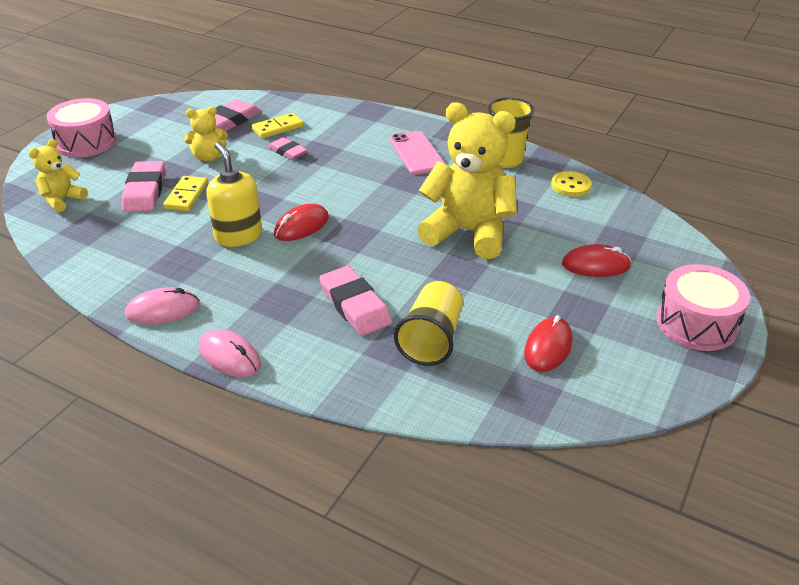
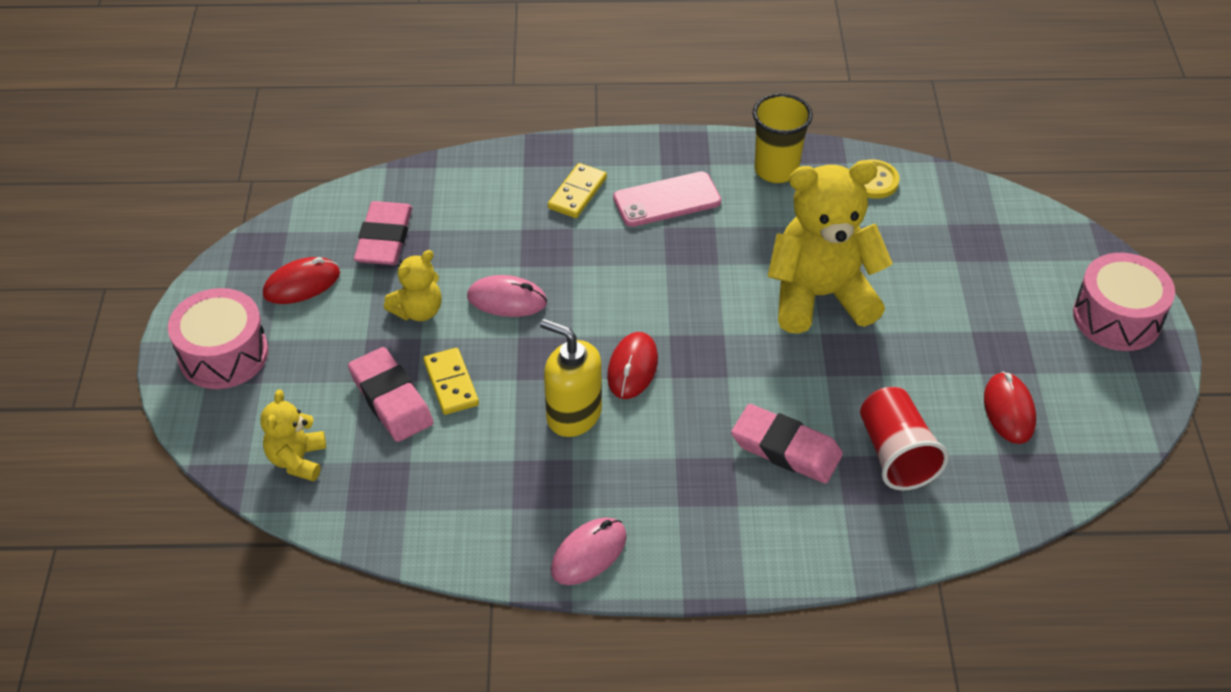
camera: 30 degrees left, 10 degrees up
pink mouse [199,329,261,377] -> pink mouse moved to [467,275,547,317]
yellow domino [252,113,304,138] -> yellow domino moved to [548,163,607,218]
pink eraser [268,137,307,160] -> none
pink phone [390,131,446,175] -> pink phone turned 60 degrees counterclockwise [613,171,721,227]
yellow cup [394,281,463,366] -> red cup [860,387,949,491]
red mouse [562,244,631,277] -> red mouse moved to [263,257,340,304]

